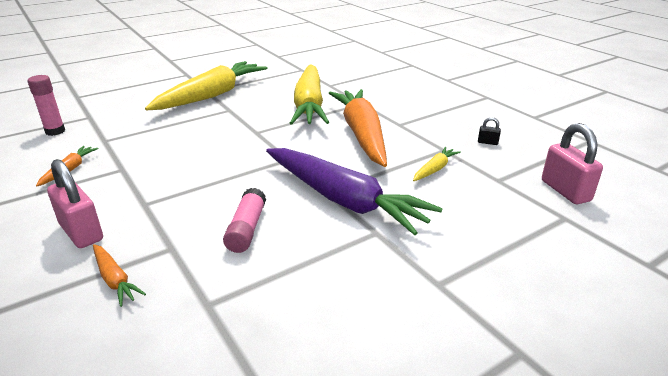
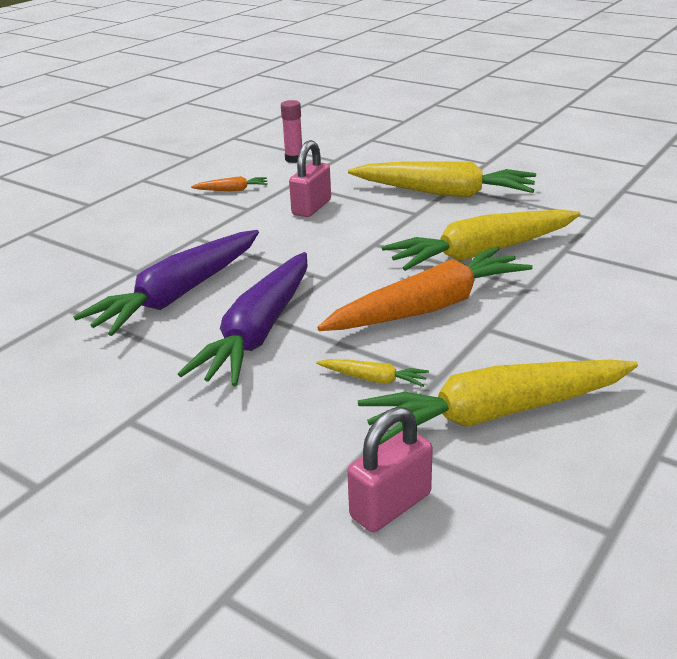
camera: 70 degrees right, 0 degrees up
pink padlock [47,159,103,248] -> pink padlock moved to [289,140,331,217]
orange carrot [93,244,146,307] -> none
pink glue stick [223,188,266,253] -> purple carrot [73,230,259,336]
black padlock [478,117,501,145] -> yellow carrot [358,360,638,445]

